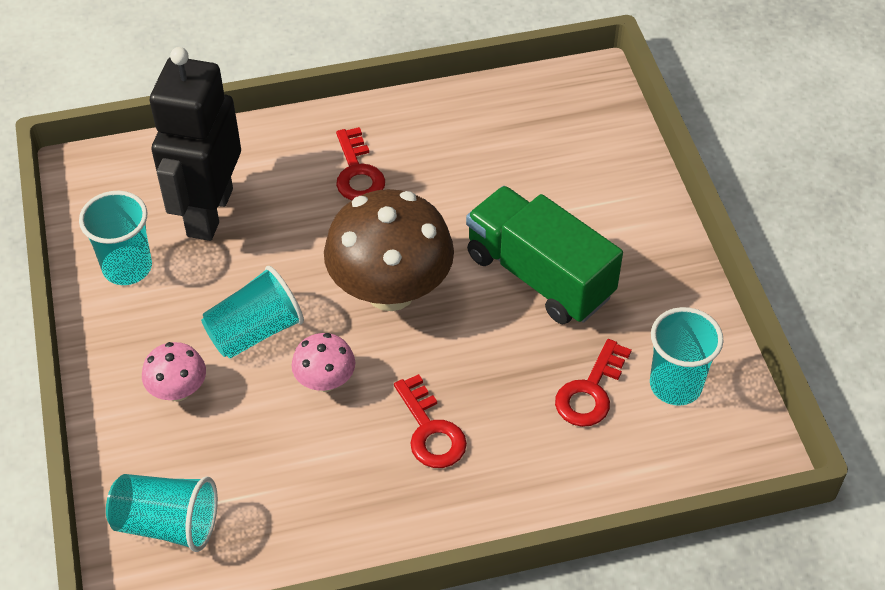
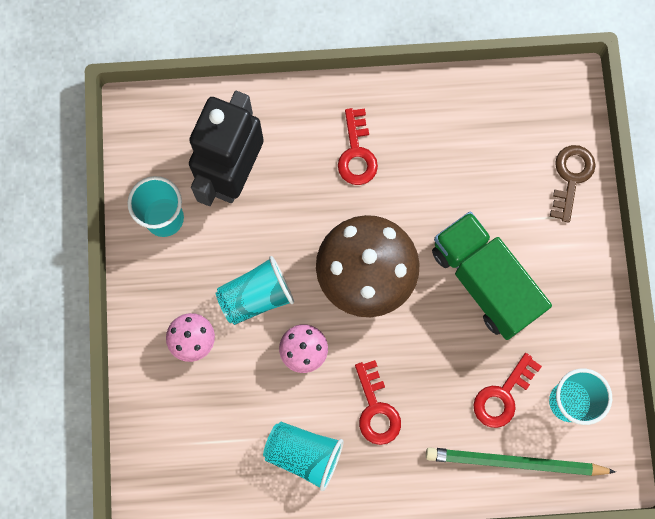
camera: 10 degrees right, 25 degrees up
turquoise cup [106,474,218,552] -> turquoise cup moved to [263,422,343,491]
none -> green pencil [426,447,616,476]
none -> brown key [550,145,595,223]

